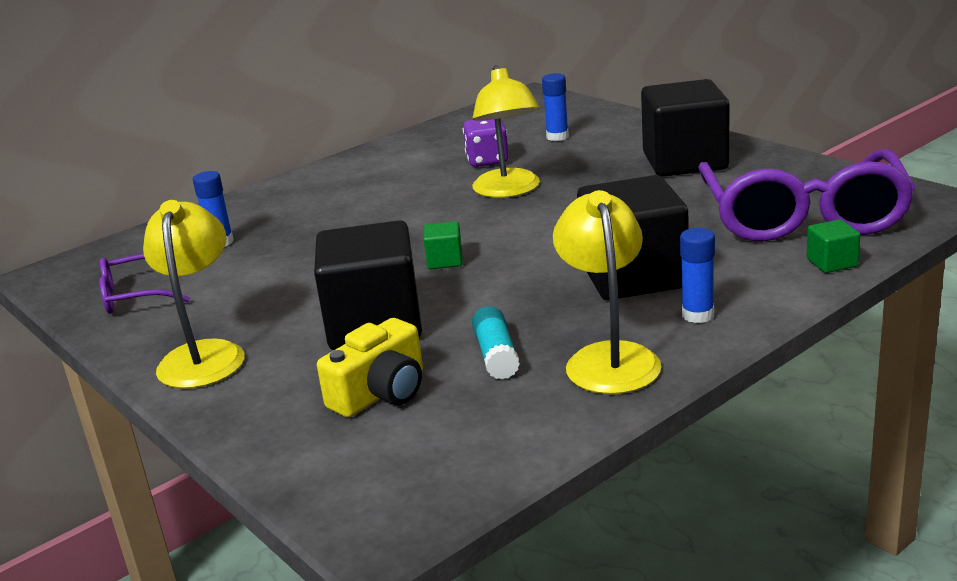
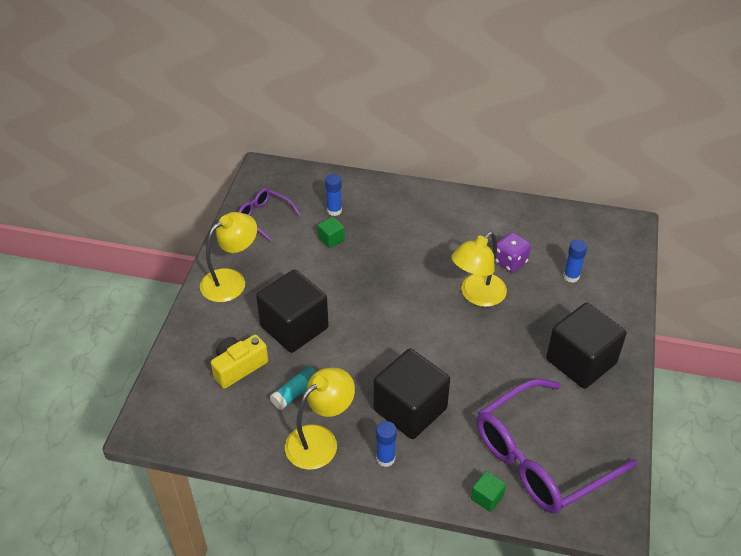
camera: 50 degrees right, 20 degrees up
yellow camera [317,318,423,418] -> yellow camera turned 135 degrees clockwise [211,335,268,389]
green cube [423,221,463,269] -> green cube moved to [318,217,345,248]

